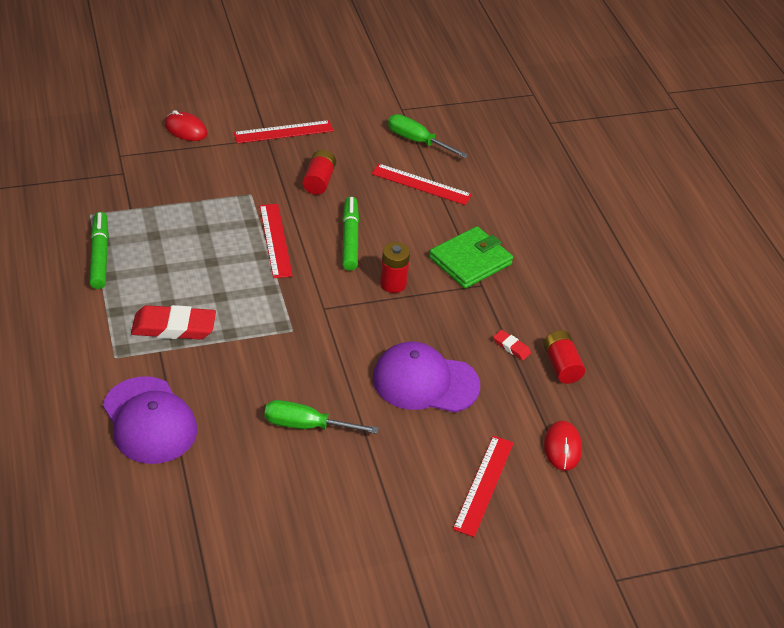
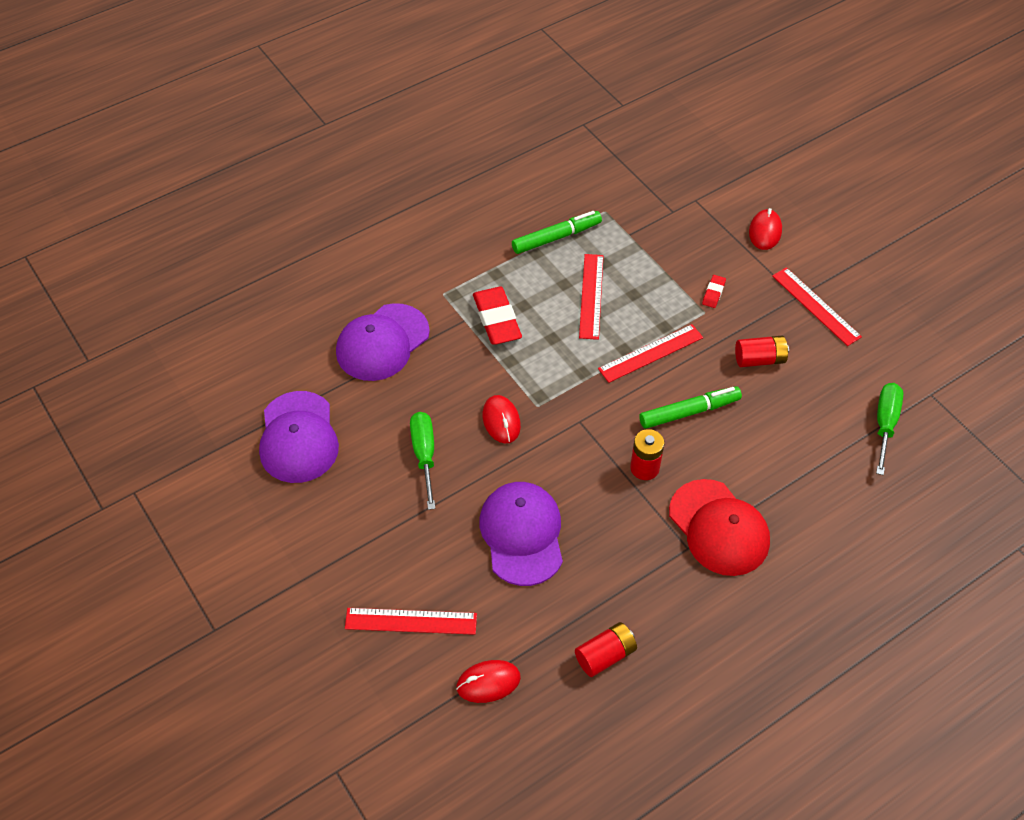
camera: 75 degrees right, 10 degrees up
red ruler [371,164,472,205] -> red ruler moved to [579,254,604,340]
green wallet [429,226,513,289] -> red cap [669,479,770,576]
red eraser [493,330,531,360] -> red eraser moved to [702,275,726,308]
none -> purple cap [259,391,339,483]
none -> red mouse [482,395,521,443]

